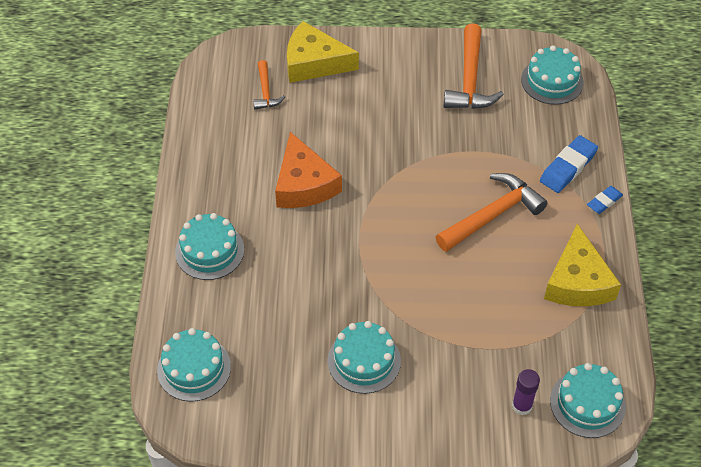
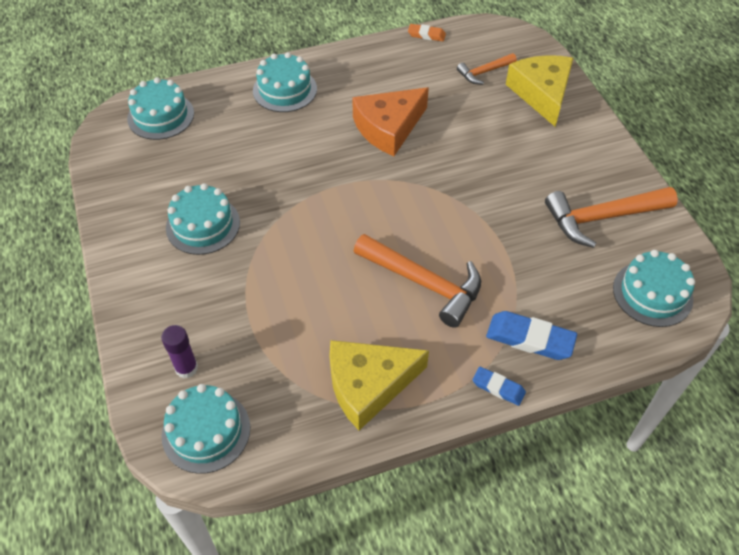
camera: 70 degrees right, 0 degrees up
none -> orange eraser [408,24,446,41]

